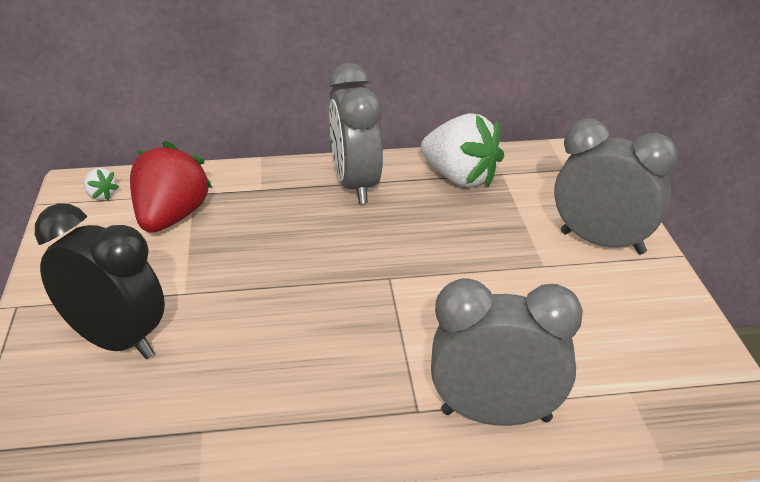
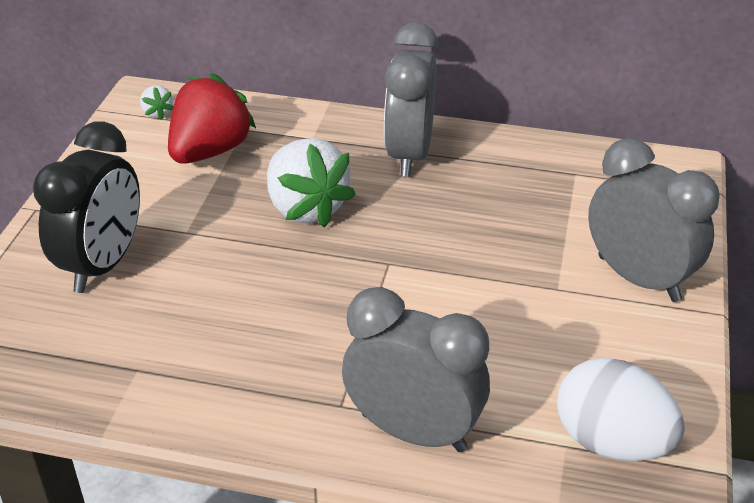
camera: 20 degrees right, 5 degrees up
black clock [35,203,165,359] -> black clock turned 60 degrees clockwise [33,121,140,293]
white strawberry [421,113,504,187] -> white strawberry moved to [267,138,356,228]
none -> white egg [557,357,685,461]

